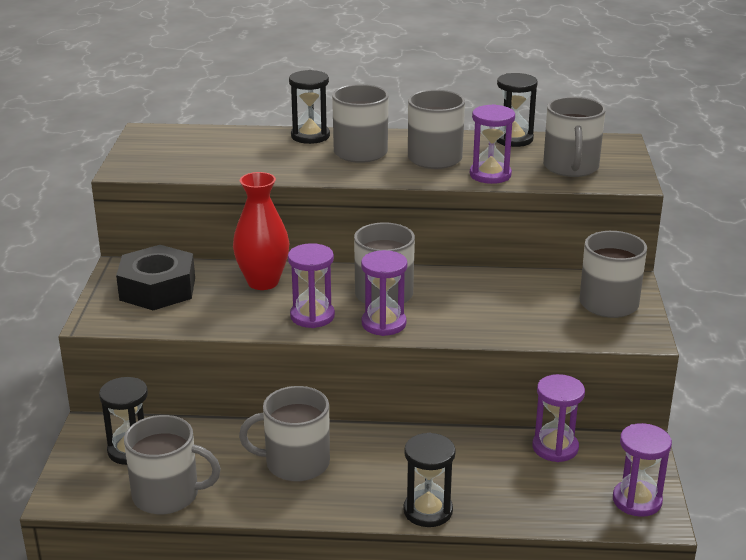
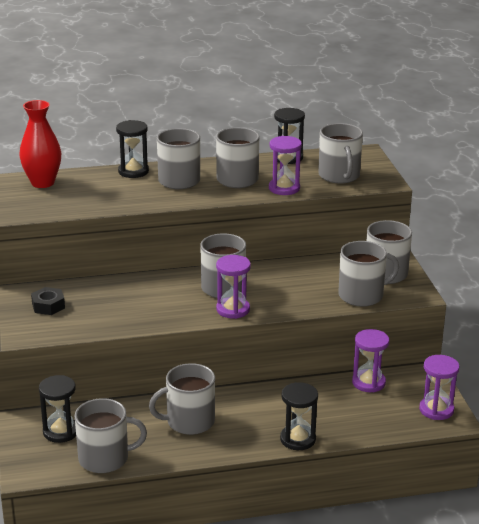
camera: 15 degrees left, 0 degrees up
black nut [116,245,195,310] -> black nut [31,287,65,315], size x0.54
red vase [233,172,289,290] -> red vase moved to [19,100,61,188]
purple hourglass [288,243,335,328] -> none
none -> grey mug [338,241,399,307]

